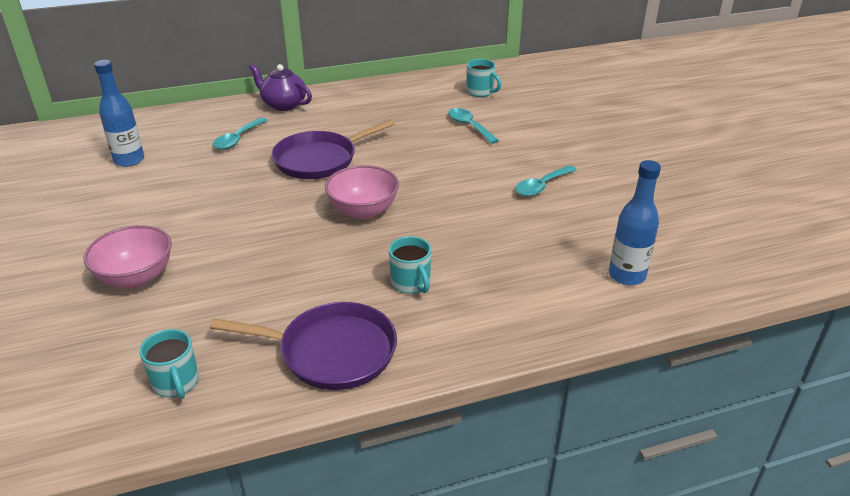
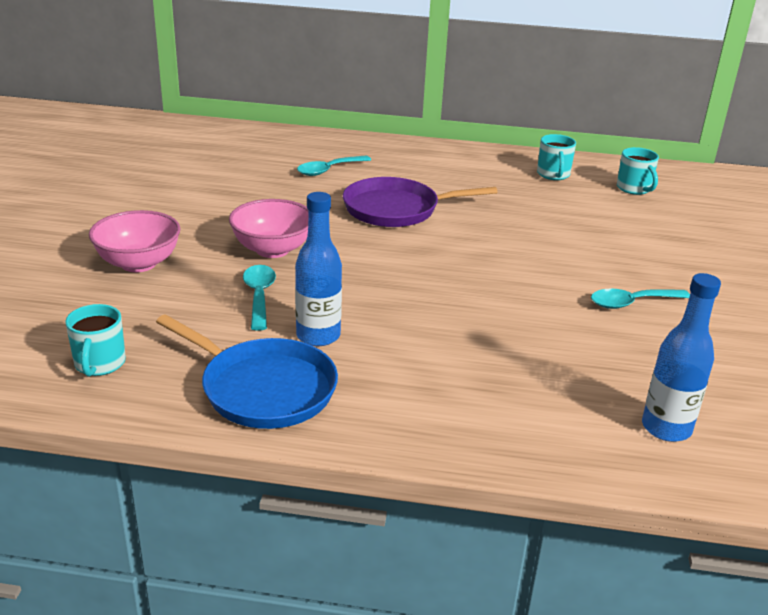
camera: 25 degrees right, 5 degrees down
blue bottle [94,60,144,167] -> blue bottle moved to [295,192,342,346]
purple pan [209,302,397,390] -> blue pan [156,314,338,429]
purple teapot [249,64,312,111] -> none
pink bowl [325,165,399,219] -> pink bowl moved to [229,199,308,258]
turquoise mug [389,236,431,294] -> turquoise mug moved to [537,134,576,180]
turquoise spoon [448,108,499,144] -> turquoise spoon moved to [243,265,276,330]

